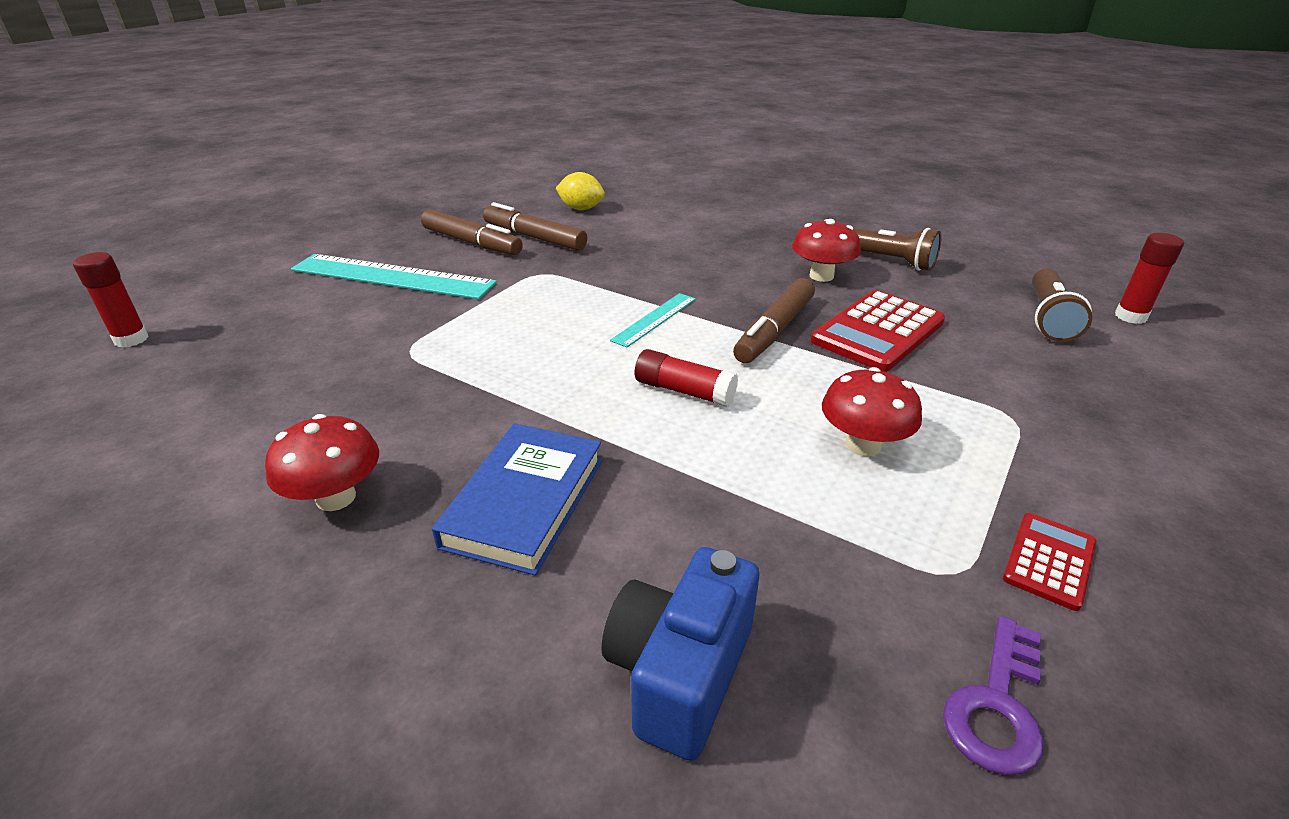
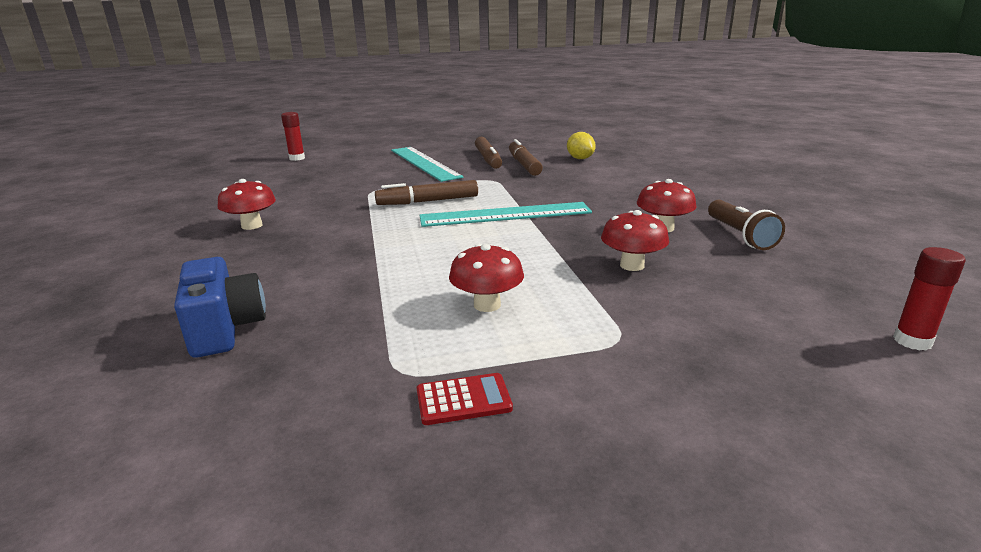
camera: 45 degrees right, 10 degrees down
blue book [432,423,602,576] -> none
blue camera [601,547,759,761] -> blue camera turned 90 degrees clockwise [174,257,266,358]
turquoise ruler [610,293,696,348] -> turquoise ruler [420,202,592,227], size x1.98
red glue stick [635,349,738,407] -> none
brown marker [733,278,815,363] -> brown marker moved to [375,180,478,205]
red calculator [811,290,945,372] -> red mushroom [601,210,669,271]
purple key [943,616,1044,775] -> none
brown flashlight [1032,269,1092,342] -> none

